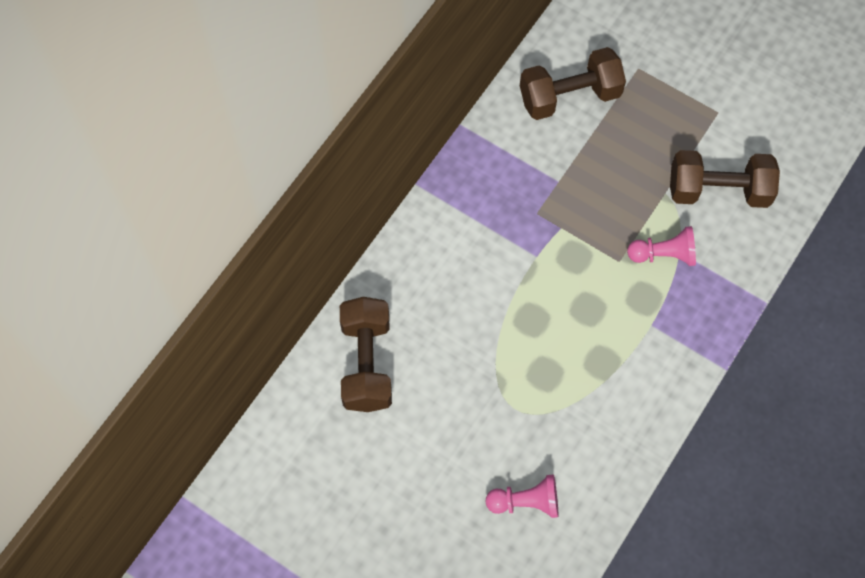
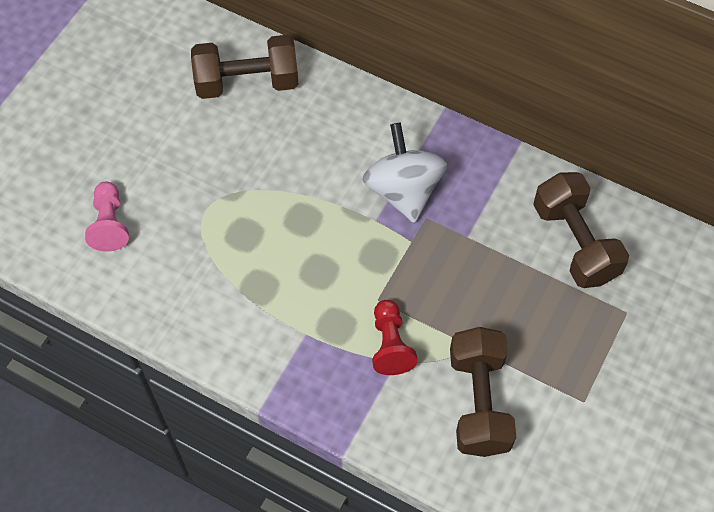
camera: 85 degrees right, 5 degrees down
pink pawn [627,226,696,266] -> red pawn [372,300,418,375]
none -> white spinning top [362,123,447,223]

